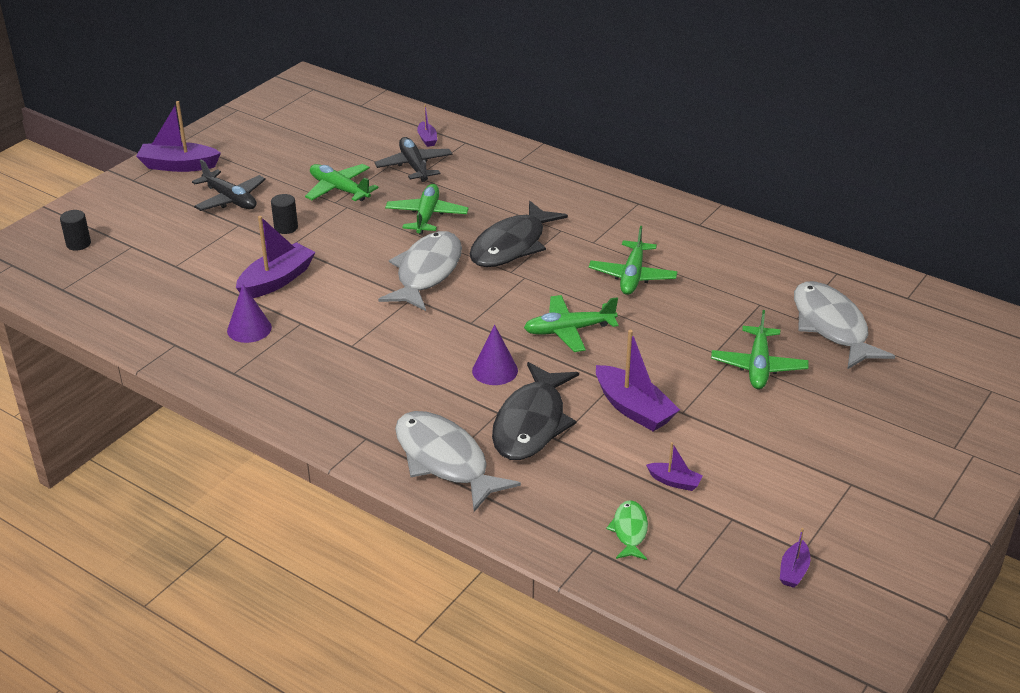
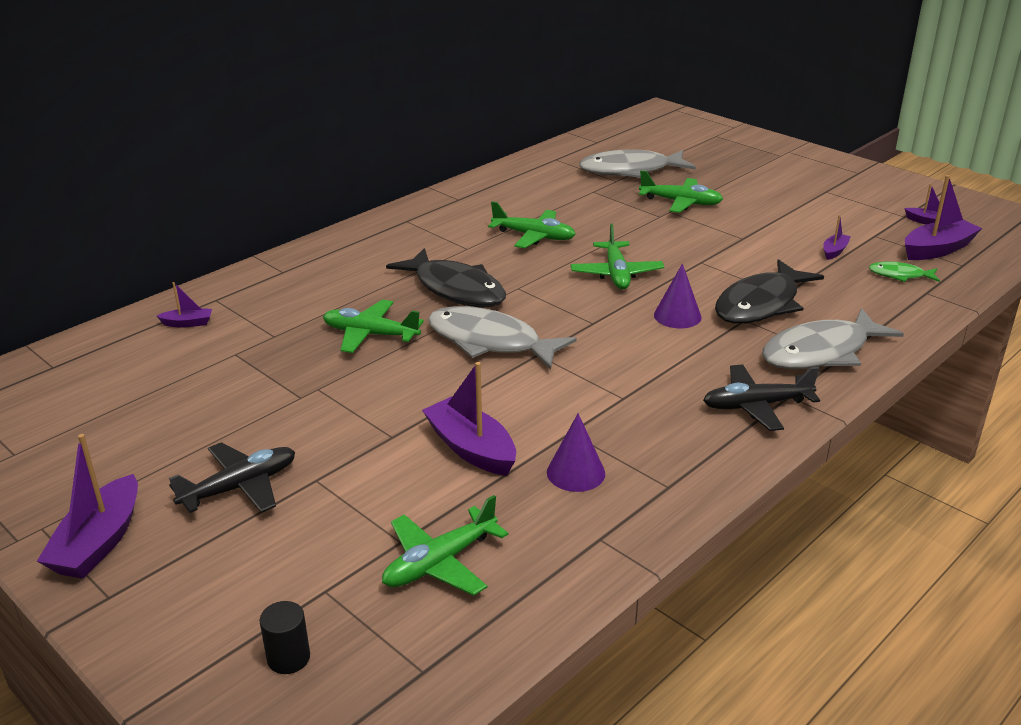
camera: 80 degrees left, 5 degrees down
black cylinder [271,194,298,234] -> none
green plane [305,164,378,201] -> green plane moved to [382,495,508,596]
black plane [374,137,453,182] -> black plane moved to [703,364,820,431]
black fish [492,362,579,460] -> black fish turned 105 degrees clockwise [715,259,824,324]
purple boat [596,330,680,431] -> purple boat moved to [905,175,982,260]

